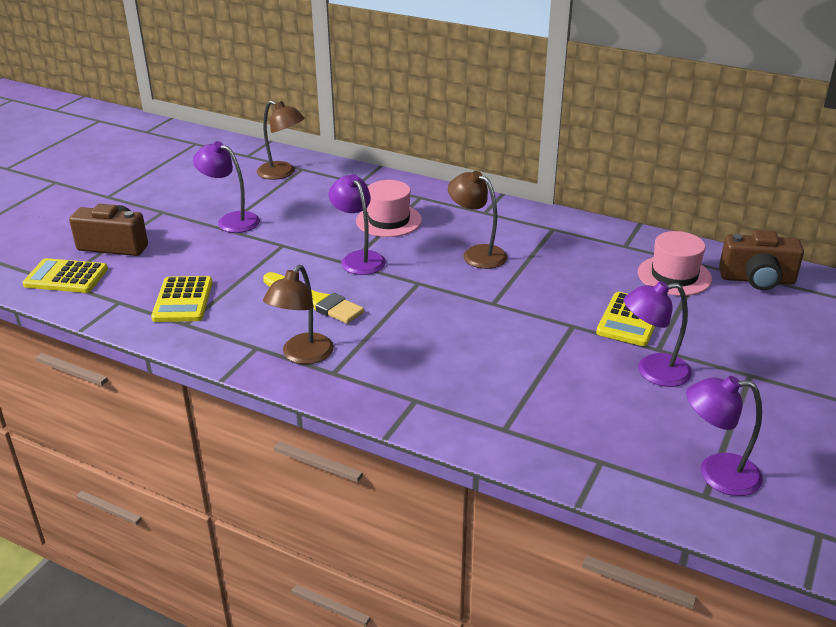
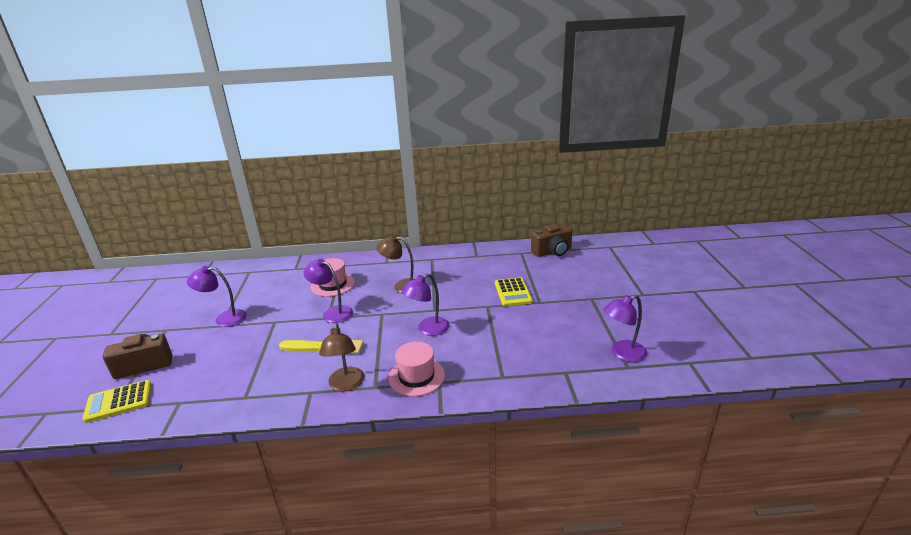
camera: 30 degrees left, 5 degrees down
yellow calculator [151,276,213,322] -> none
brown lamp [257,100,305,180] -> none
purple lamp [624,281,692,387] -> purple lamp moved to [401,273,449,336]
pink hat [638,231,712,296] -> pink hat moved to [388,342,445,397]

